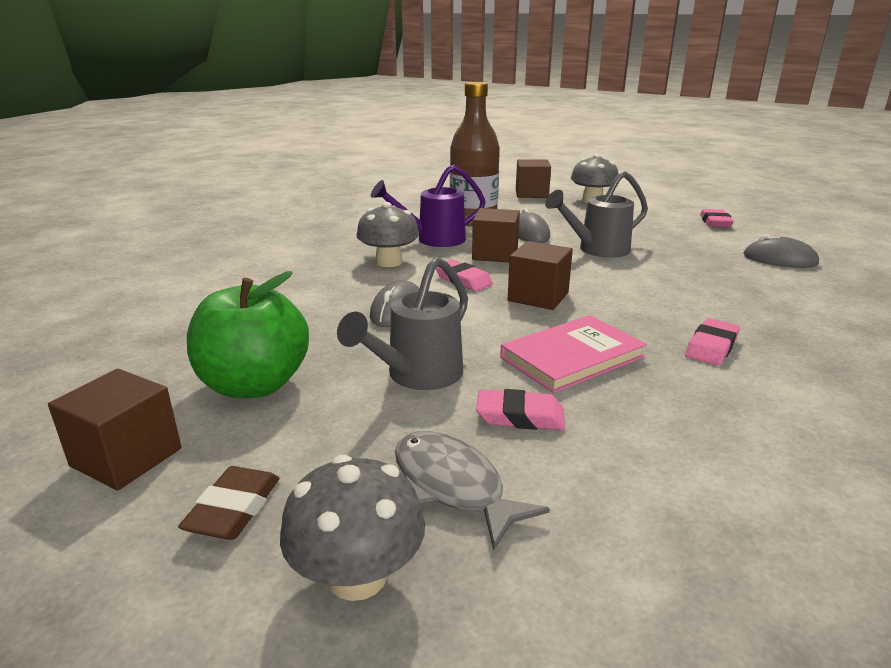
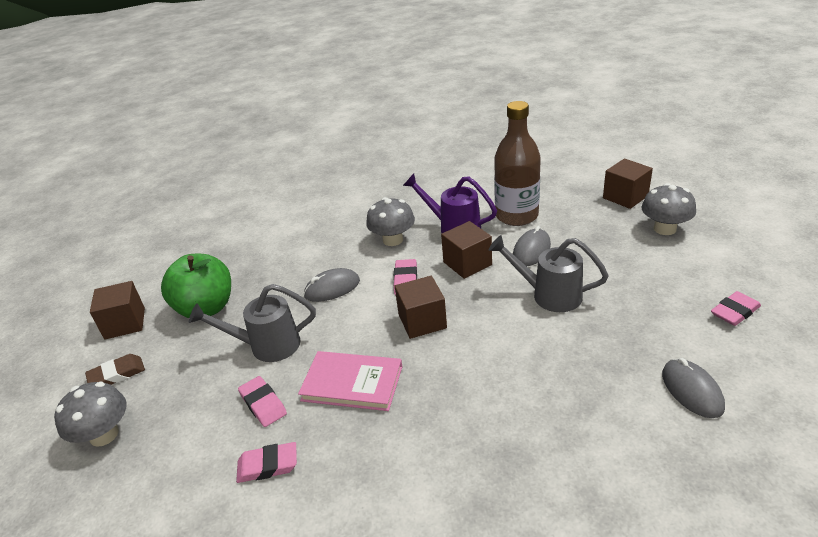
camera: 50 degrees right, 10 degrees up
grey fish [395,431,550,550] -> none
pink eraser [685,318,740,366] -> pink eraser moved to [236,442,297,483]

